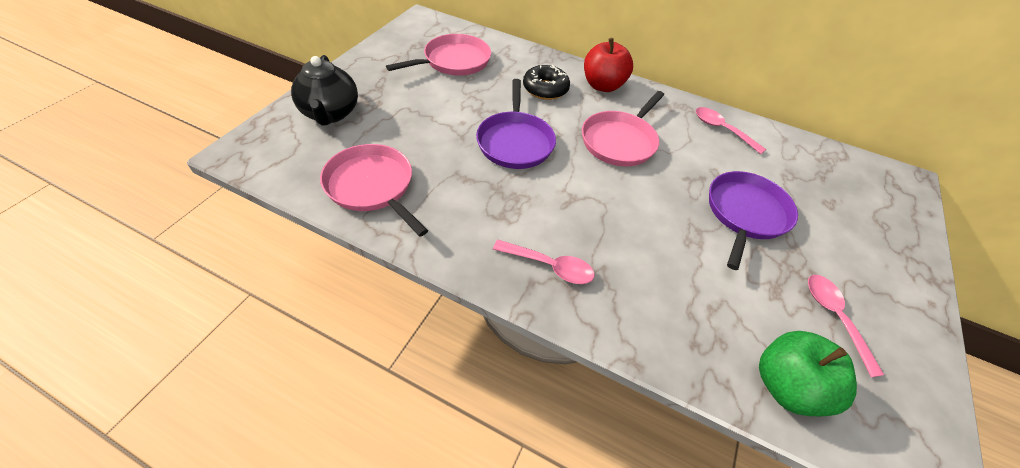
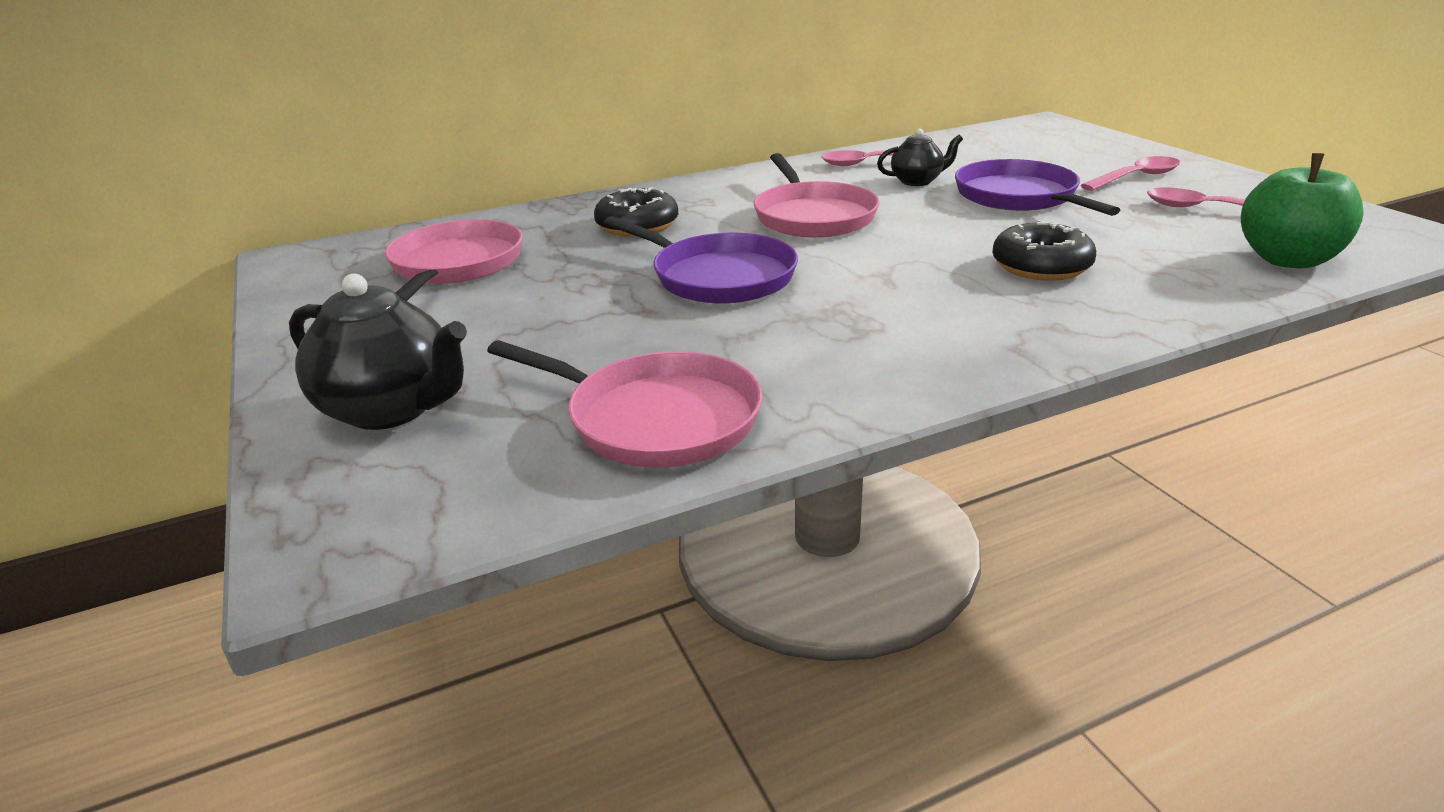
camera: 45 degrees left, 20 degrees down
pink pan [320,144,428,236] -> pink pan turned 150 degrees counterclockwise [487,340,762,467]
pink spoon [493,240,595,284] -> pink spoon moved to [1081,156,1180,191]
red apple [584,38,633,92] -> none
none -> black teapot [877,129,963,186]
none -> black donut [992,220,1096,281]

